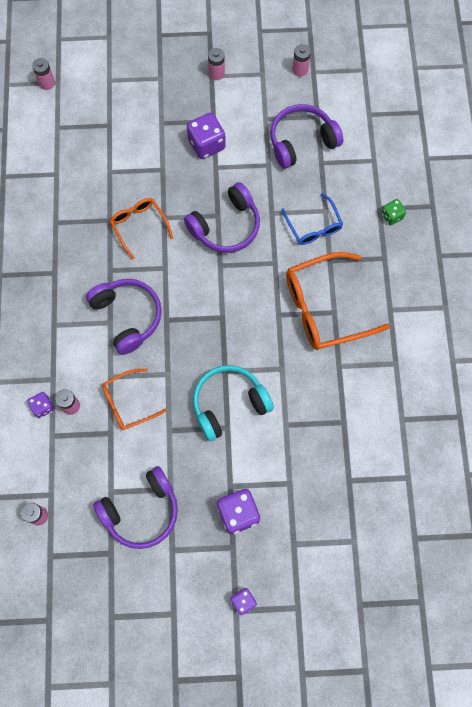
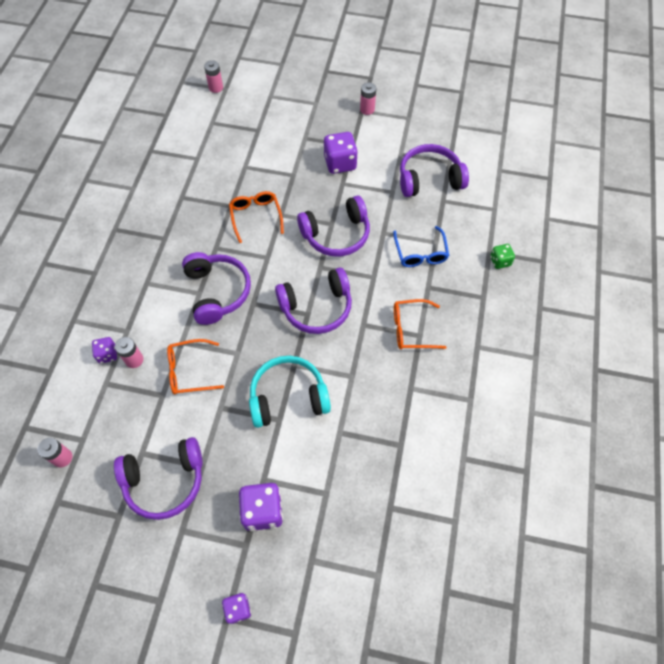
camera: 15 degrees right, 10 degrees down
orange glasses [286,252,390,350] -> orange glasses [394,299,447,349], size x0.57
pink battery [292,44,311,77] -> none
none -> purple headphones [275,268,352,334]

